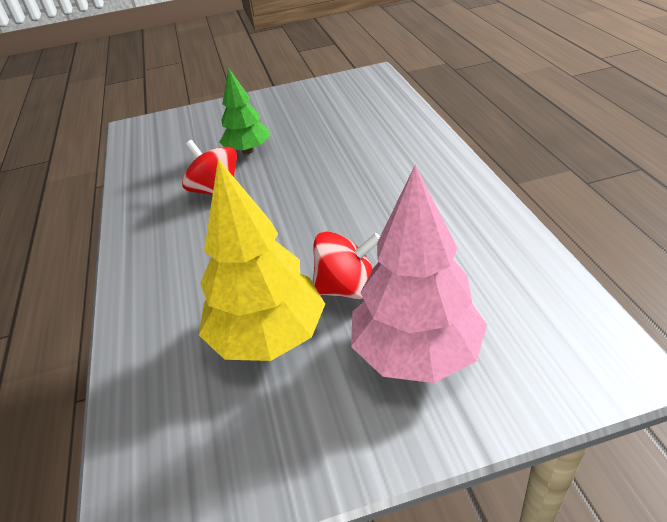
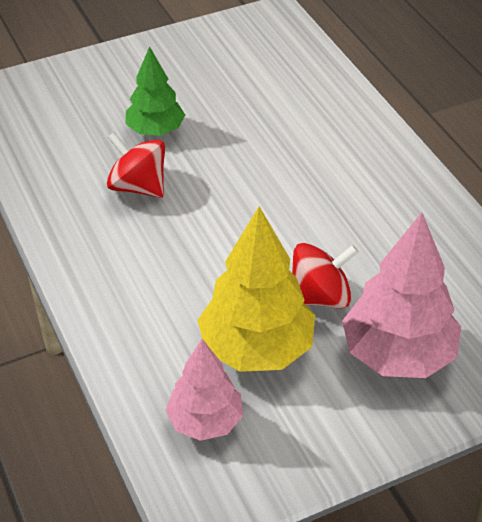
camera: 15 degrees left, 5 degrees up
none -> pink tree [165,339,243,441]

